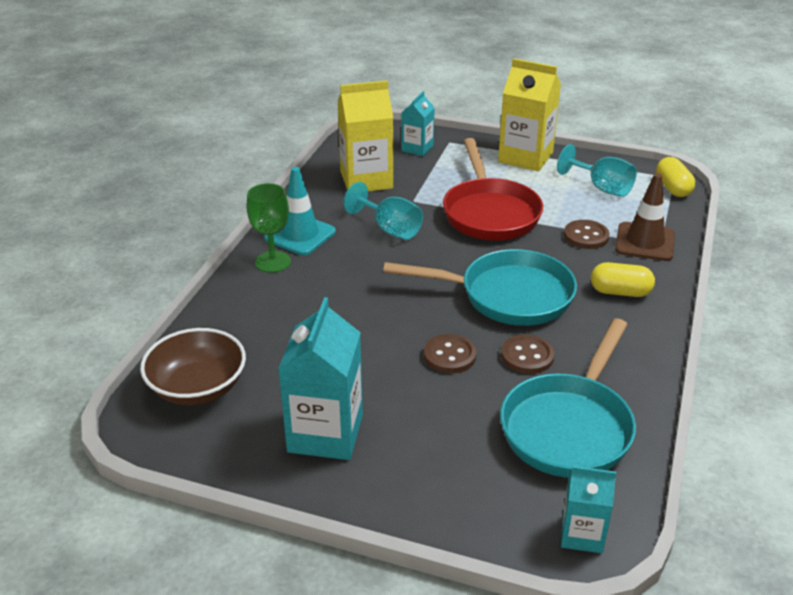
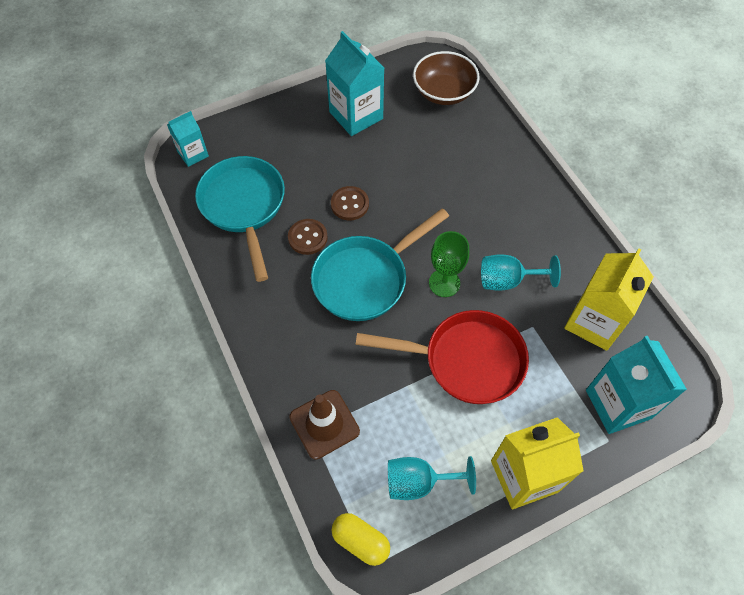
camera: 135 degrees right, 25 degrees up
green goblet [247,183,291,273] -> green goblet moved to [429,231,469,297]
turquoise traffic cone [264,167,336,255] -> none
turquoise carton [401,91,435,156] -> turquoise carton [586,336,687,434], size x1.74
red pan [443,138,543,241] -> red pan turned 150 degrees clockwise [355,310,529,404]
brown button [564,220,610,249] -> none
yellow capsule [591,262,655,297] -> none

